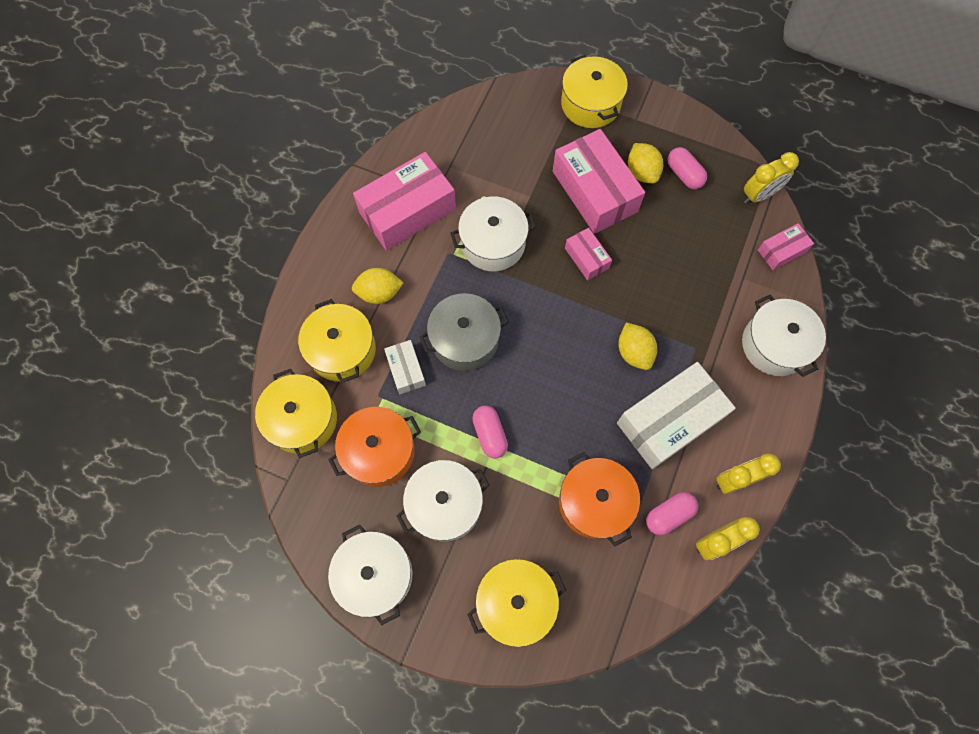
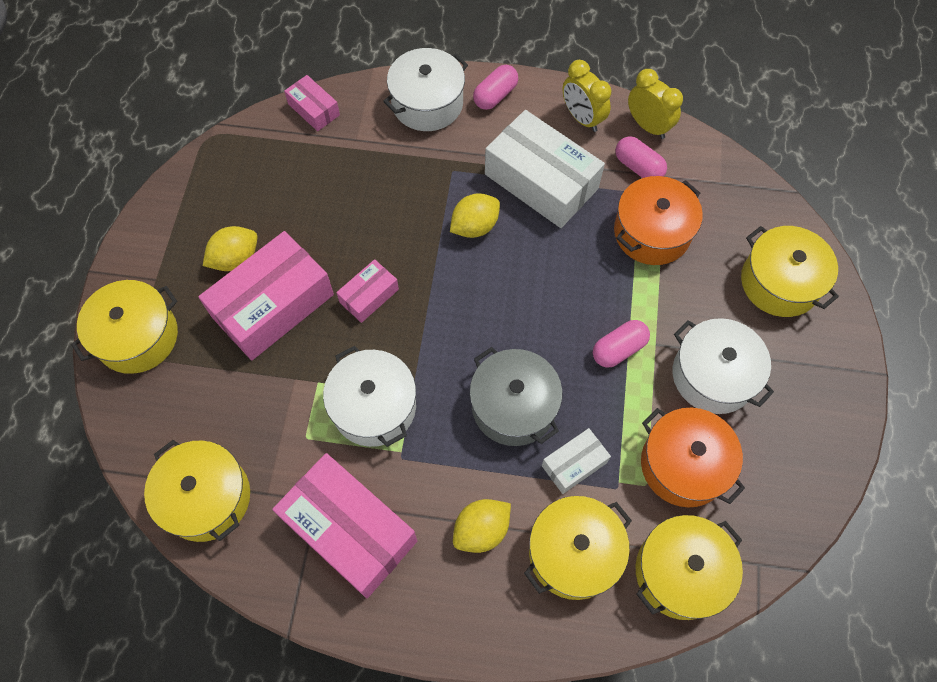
camera: 105 degrees left, 5 degrees down
white pot [328,524,413,625] -> none
yellow lemon [352,268,404,304] -> yellow lemon turned 75 degrees clockwise [453,499,511,553]
pink capsule [667,147,707,189] -> pink capsule moved to [473,65,518,110]
yellow clock [744,152,799,204] -> none
none -> yellow pot [144,440,250,542]

